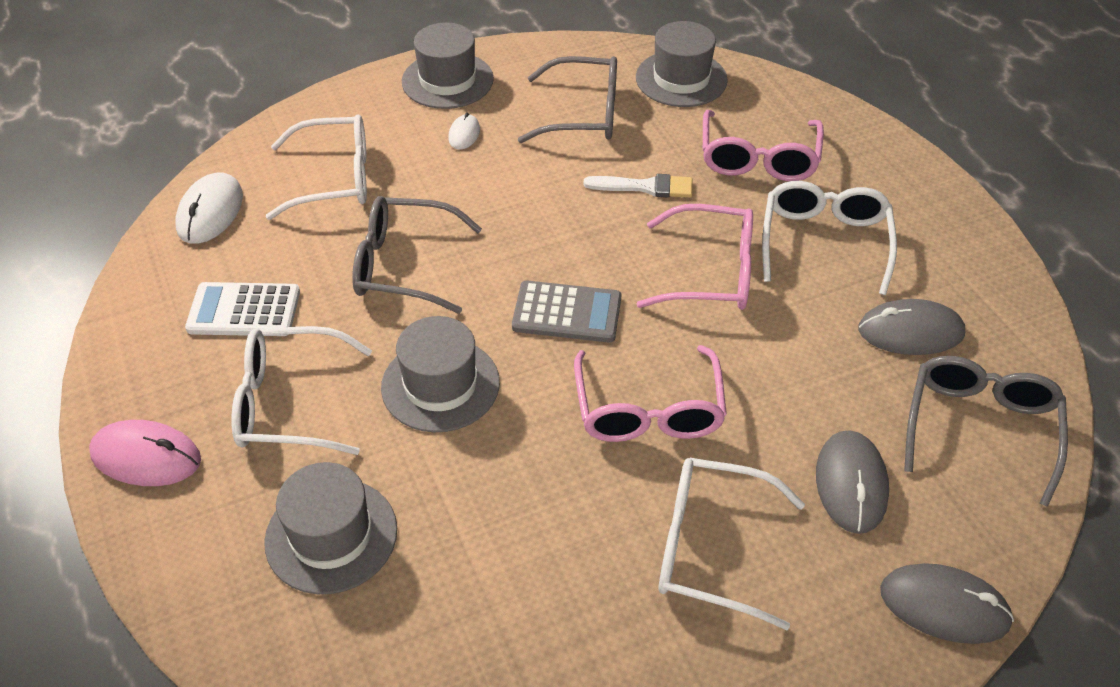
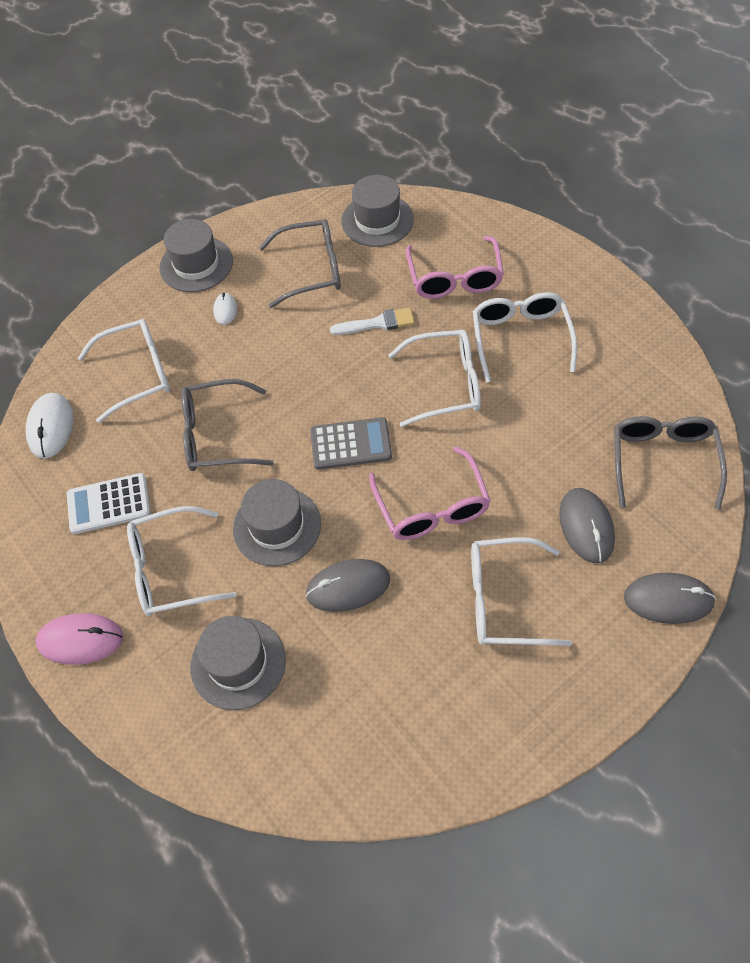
camera: 10 degrees left, 10 degrees up
pink glasses [637,204,753,310] -> white glasses [388,330,481,427]
grey mouse [858,299,965,355] -> grey mouse moved to [306,559,390,612]

